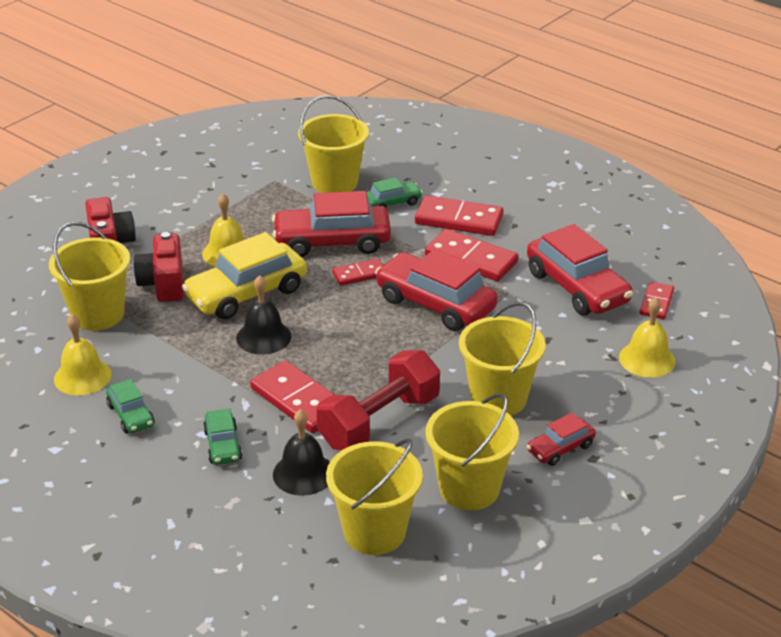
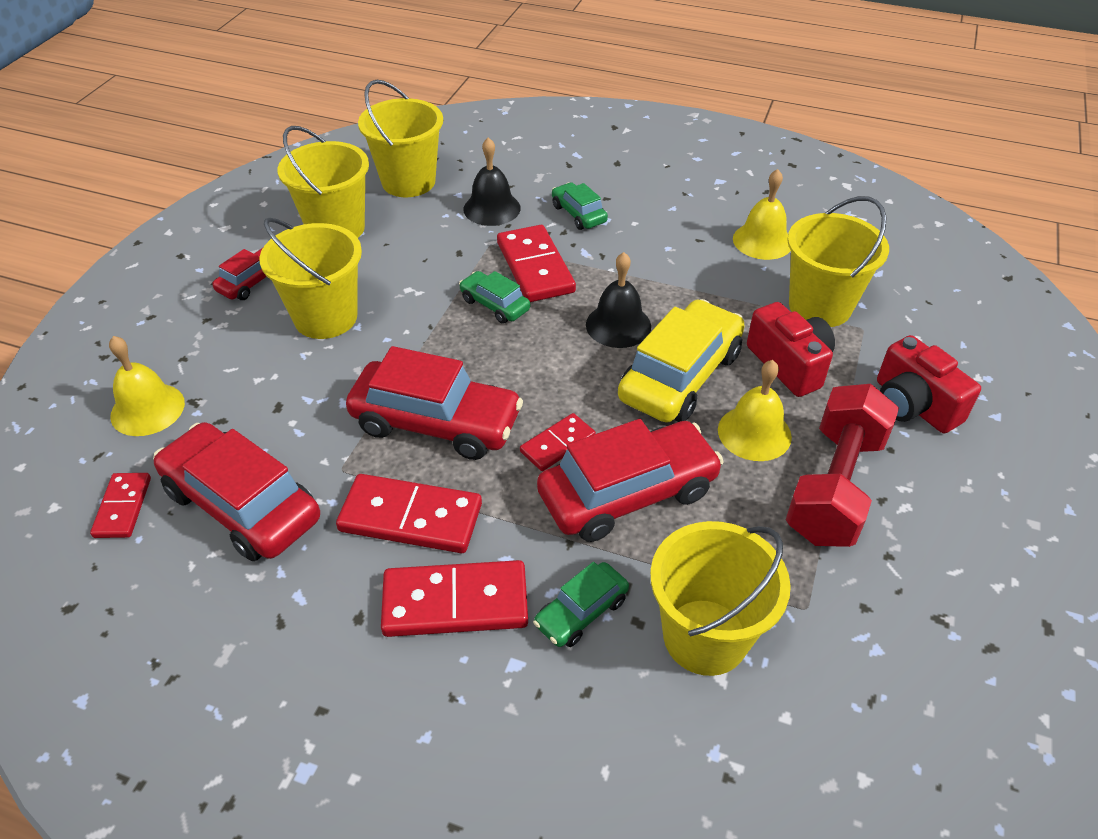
camera: 160 degrees right, 10 degrees up
green car [106,379,154,433] -> green car moved to [459,271,530,324]
red domino [250,360,335,433] -> red domino turned 45 degrees clockwise [497,225,576,302]
red dumbbell [317,350,440,450] -> red dumbbell moved to [786,384,899,547]

